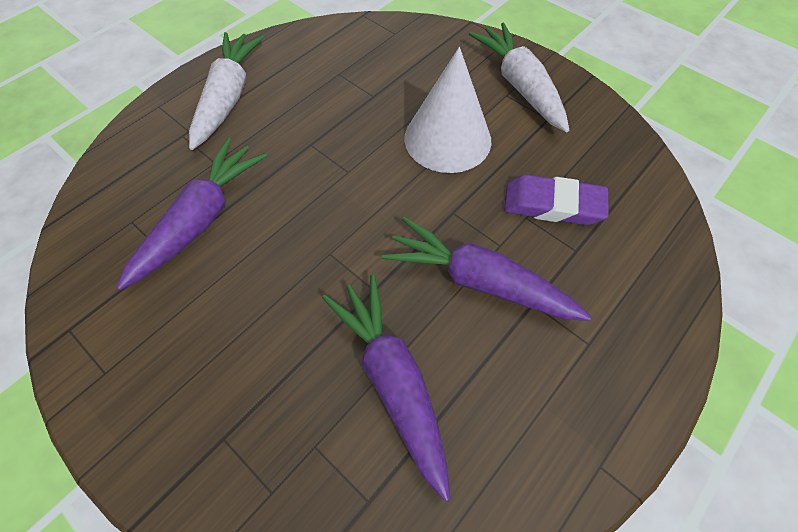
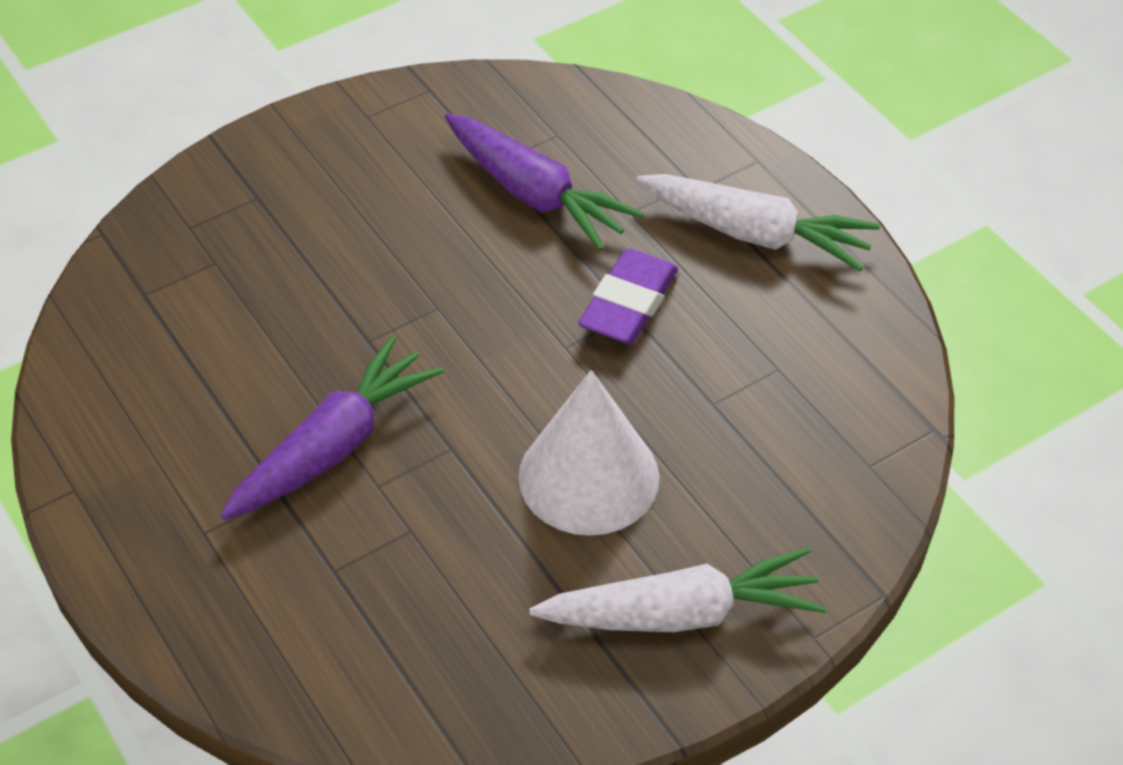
camera: 105 degrees right, 10 degrees down
purple carrot [322,274,450,501] -> none
purple eraser [504,175,609,225] -> purple eraser moved to [578,248,678,344]

